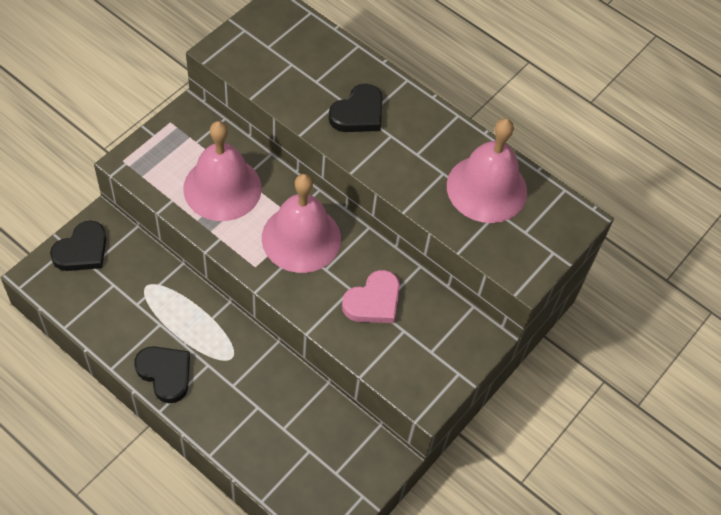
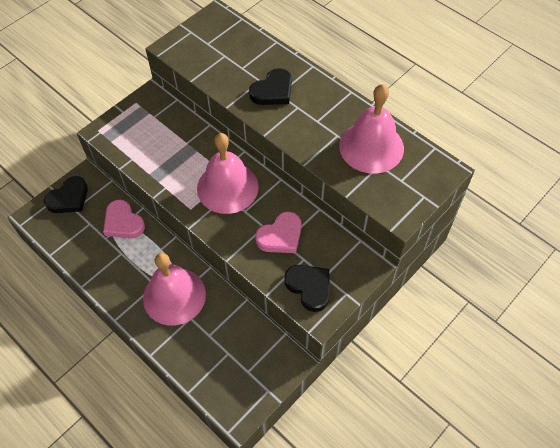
camera: 10 degrees right, 0 degrees up
black heart [134,346,190,403] -> black heart moved to [284,265,330,312]
pink bell [183,121,262,221] -> pink bell moved to [143,253,206,326]
none -> pink heart [103,200,145,239]

